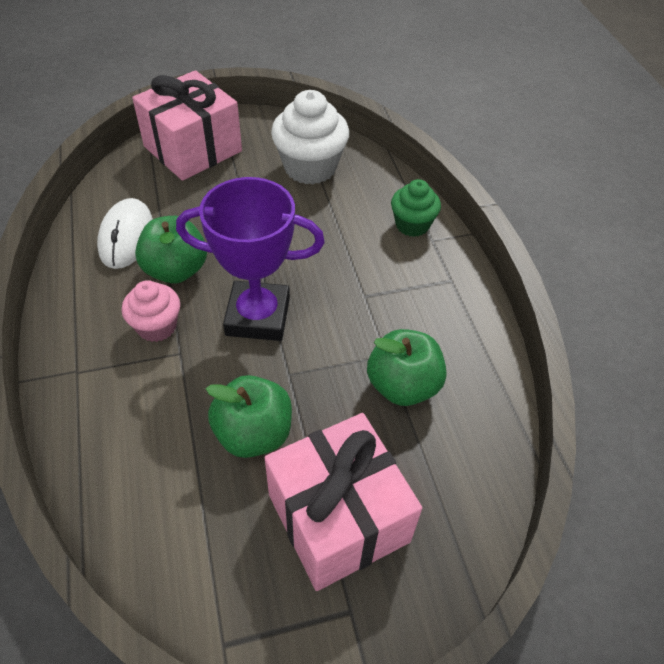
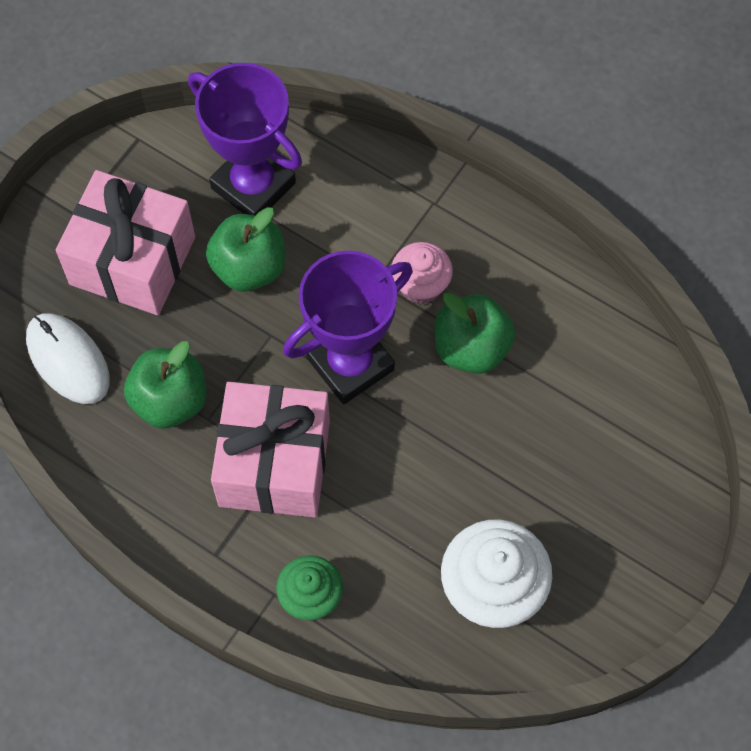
camera: 140 degrees right, 15 degrees up
white mouse [97,198,153,269] -> white mouse moved to [26,313,110,404]
pink gift [132,70,242,181] -> pink gift moved to [211,382,330,517]
none -> purple trophy [188,63,302,216]

